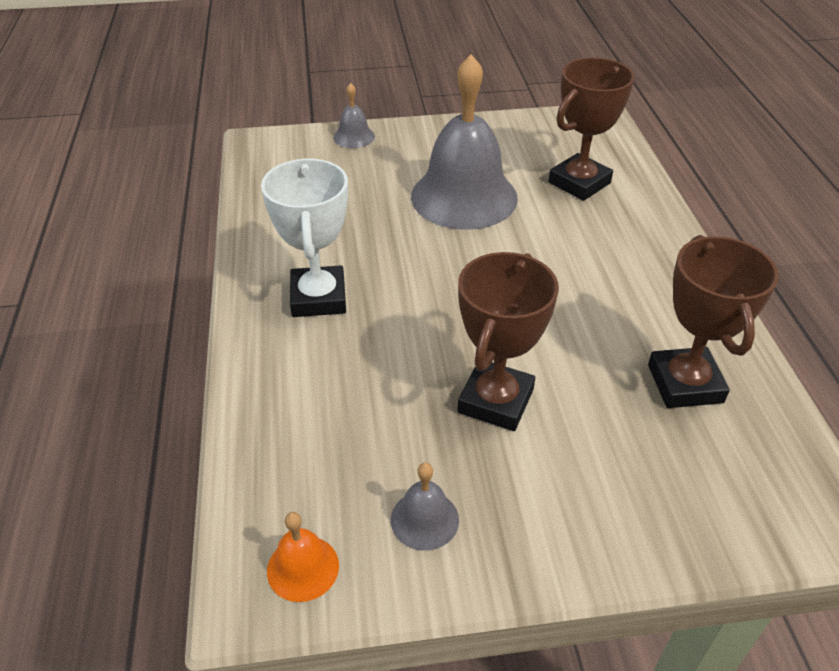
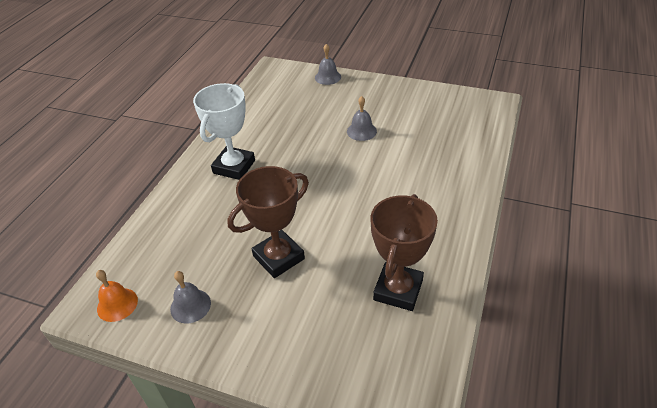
camera: 30 degrees right, 0 degrees up
grey bell [411,54,518,229] -> grey bell [347,96,377,141], size x0.43
brown trophy [549,57,635,201] -> none

